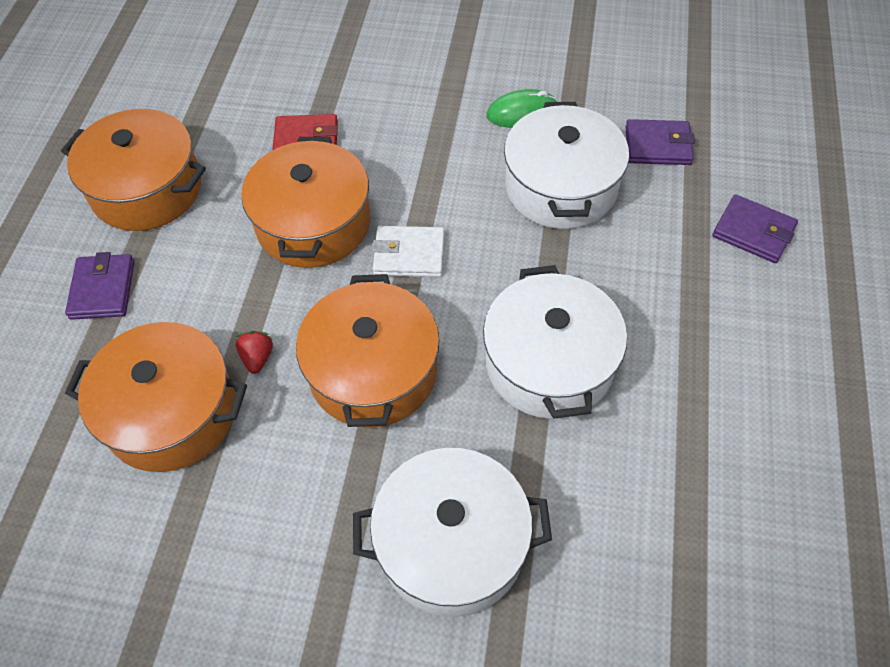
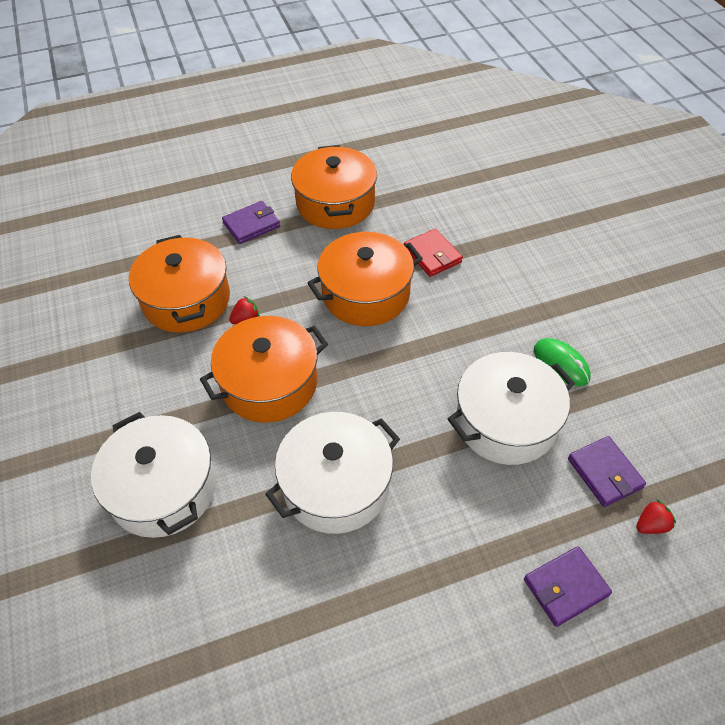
camera: 60 degrees right, 5 degrees down
white wallet [372,226,445,277] -> none
purple wallet [712,194,798,263] -> purple wallet turned 60 degrees clockwise [524,546,612,627]
none -> red strawberry [636,499,676,534]

